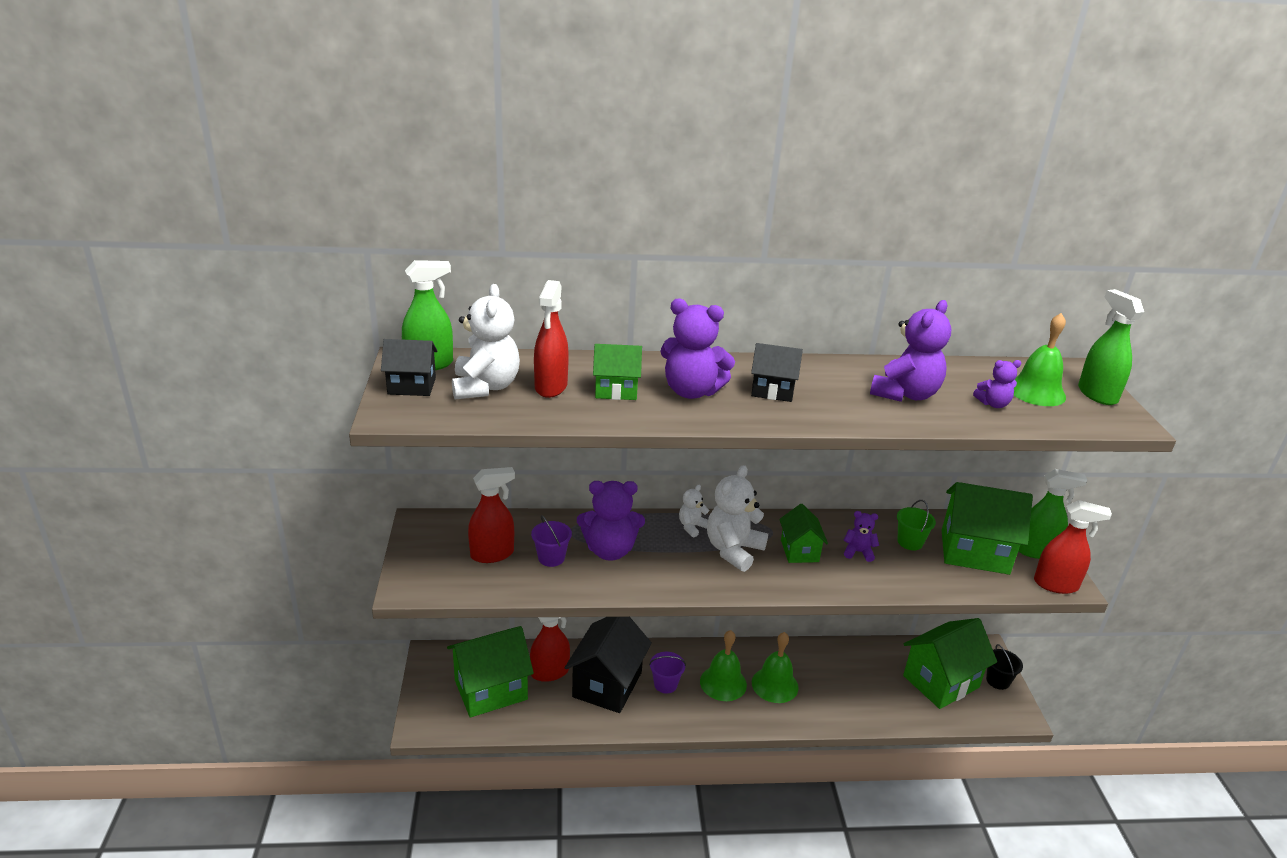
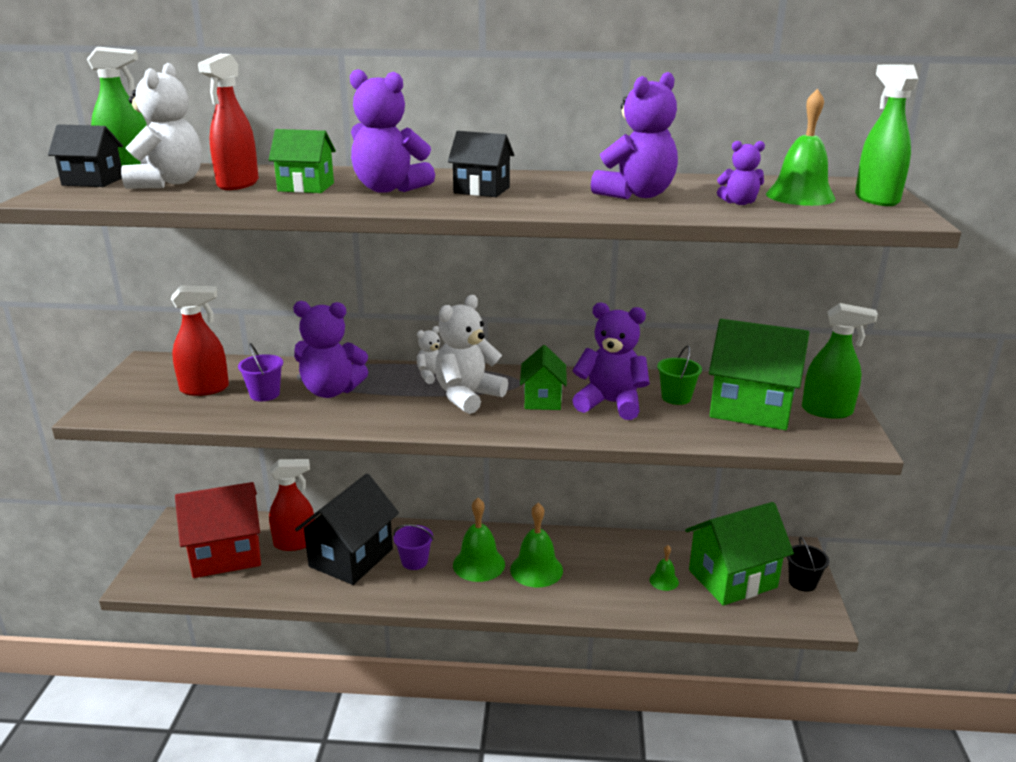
camera: 10 degrees right, 5 degrees down
green house [447,626,534,718] -> red house [175,482,261,578]
purple teddy bear [844,511,879,562] -> purple teddy bear [572,302,650,420], size x1.91
red spray bottle [1034,500,1112,594] -> none
none -> green bell [649,545,679,591]

